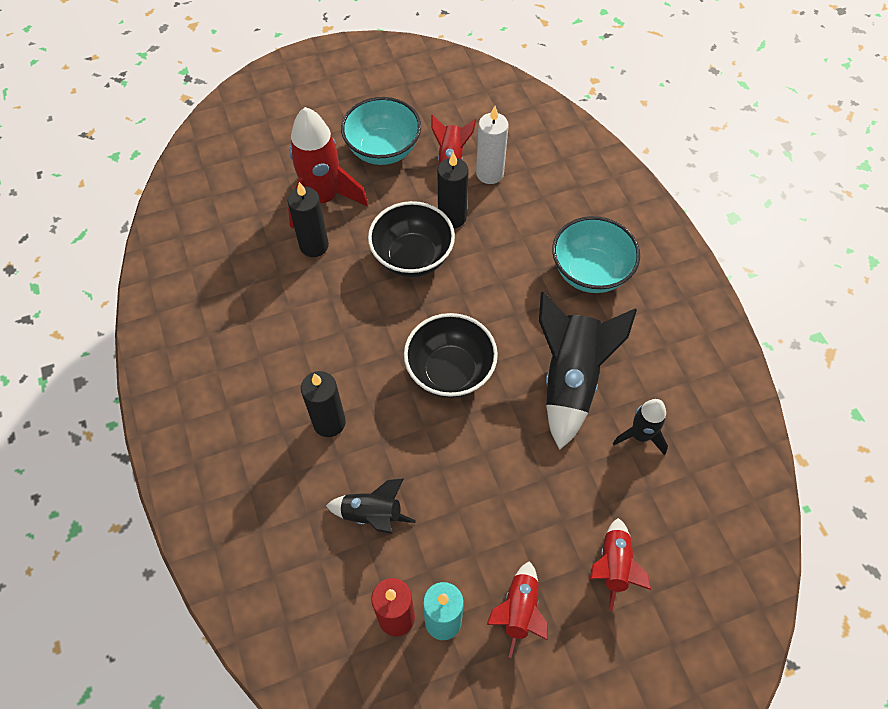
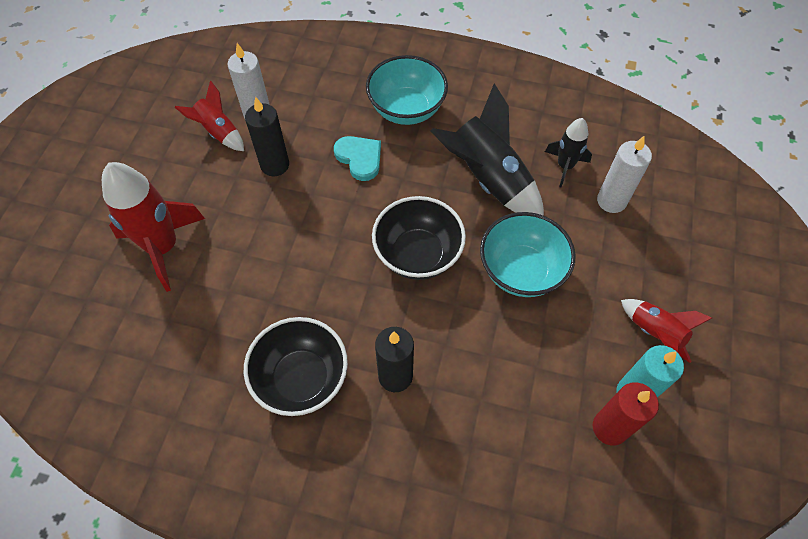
camera: 55 degrees left, 0 degrees up
black candle [288,182,329,257] -> none
black rocket [326,478,416,534] -> none
turquoise bowl [341,97,421,165] -> turquoise bowl moved to [480,212,576,297]
black bowl [368,201,455,277] -> black bowl moved to [244,317,348,416]
red rocket [590,518,651,611] -> none
none -> turquoise heart [334,136,381,181]
none -> white candle [597,136,652,213]

